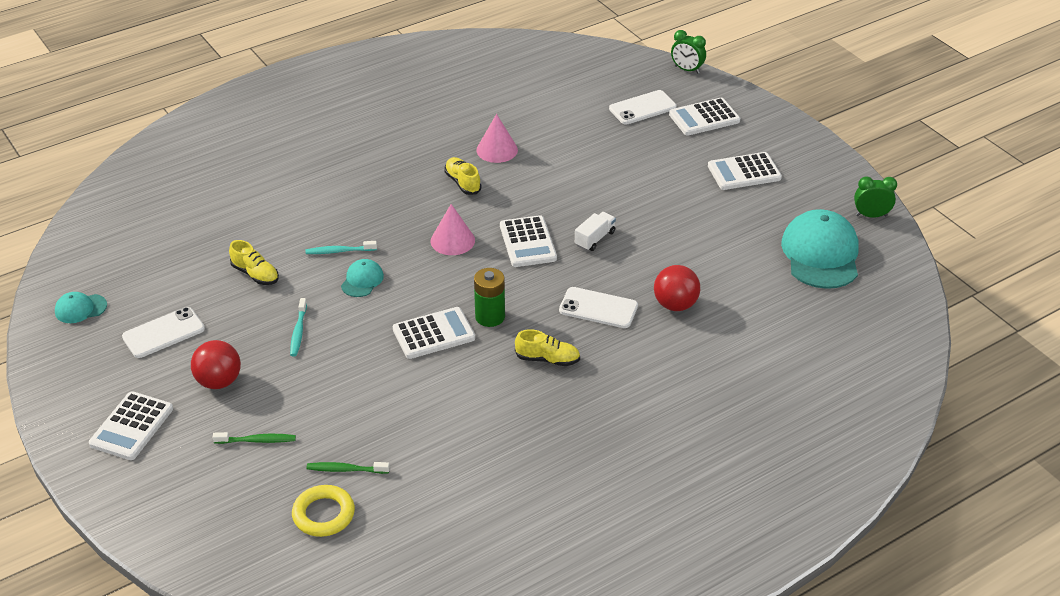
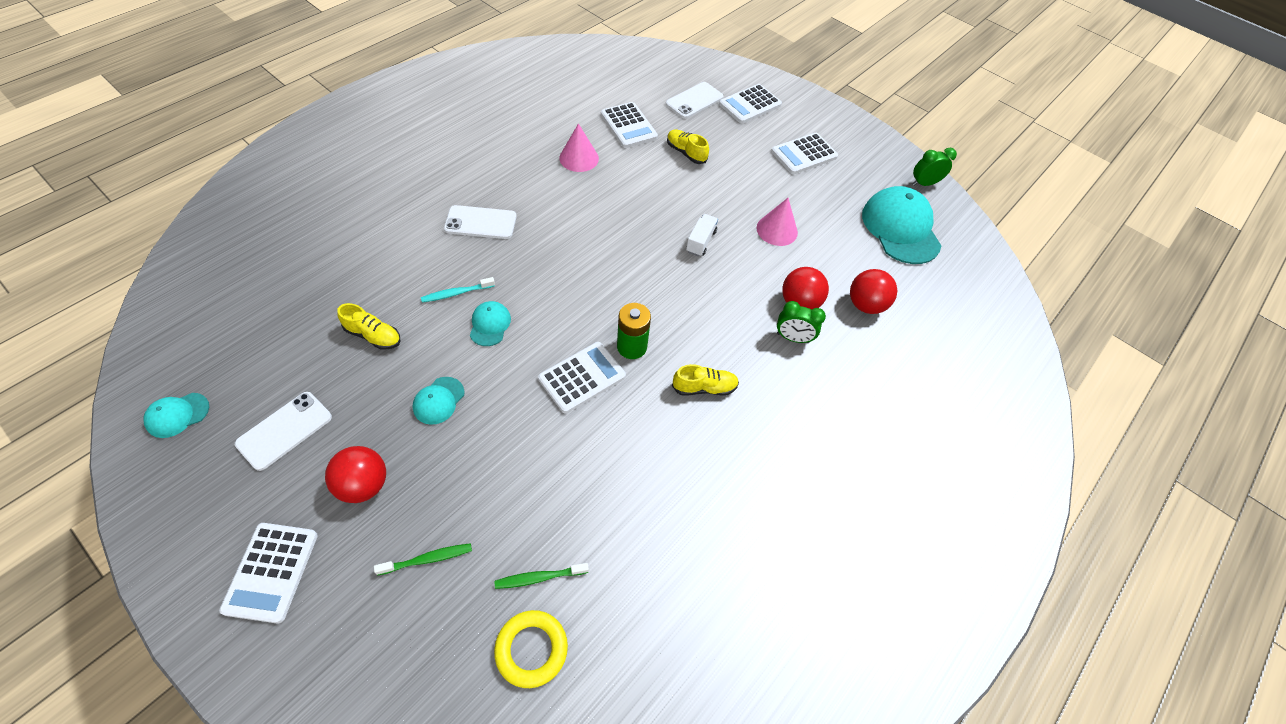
camera: 20 degrees left, 15 degrees up
turquoise toothbrush [290,298,307,356] -> turquoise cap [413,377,464,425]
pink cone [431,204,475,255] -> pink cone moved to [757,198,798,246]
yellow shoe [444,157,481,195] -> yellow shoe moved to [667,130,709,164]
white calculator [500,215,557,267] -> white calculator moved to [601,102,658,148]
white phone [559,287,638,328] -> white phone moved to [444,205,517,239]
green clock [671,30,706,74] -> green clock moved to [777,301,826,343]
none -> red ball [850,269,897,314]

